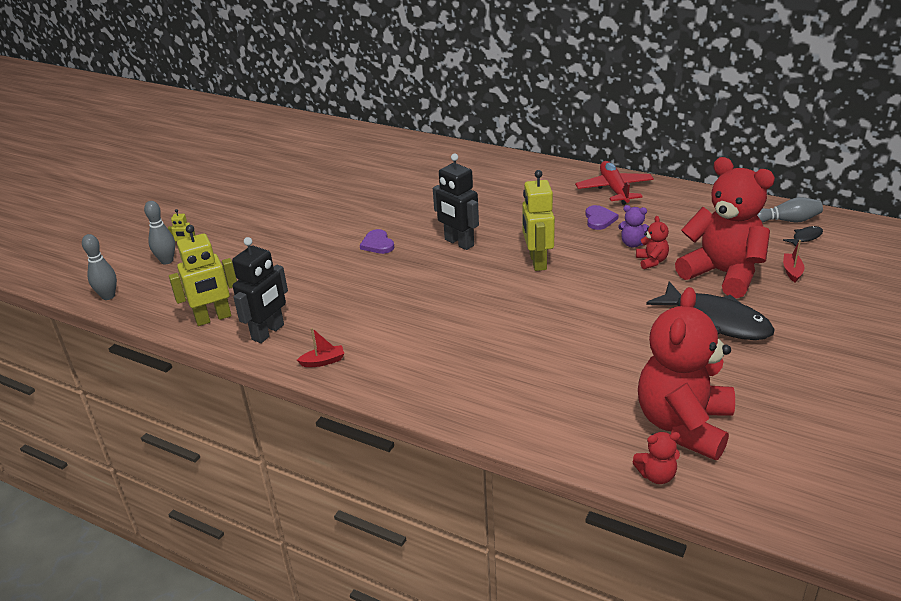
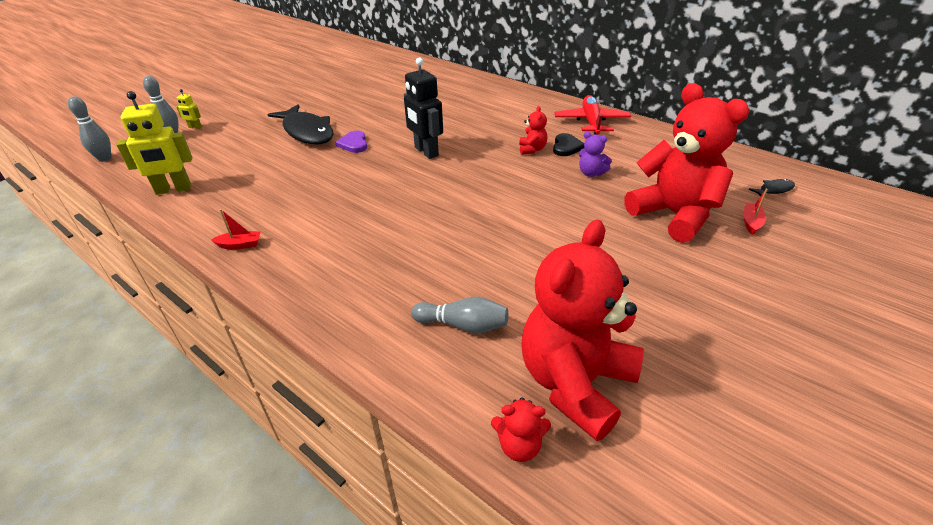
camera: 10 degrees right, 5 degrees up
black robot [232,237,288,343] -> none
yellow robot [522,170,555,271] -> none
purple heart [585,205,619,230] -> black heart [553,133,585,156]
red teddy bear [636,216,669,269] -> red teddy bear moved to [519,106,547,155]
black fish [646,281,775,340] -> black fish moved to [267,104,333,144]
grey bowling pin [757,197,823,223] -> grey bowling pin moved to [411,297,508,333]

